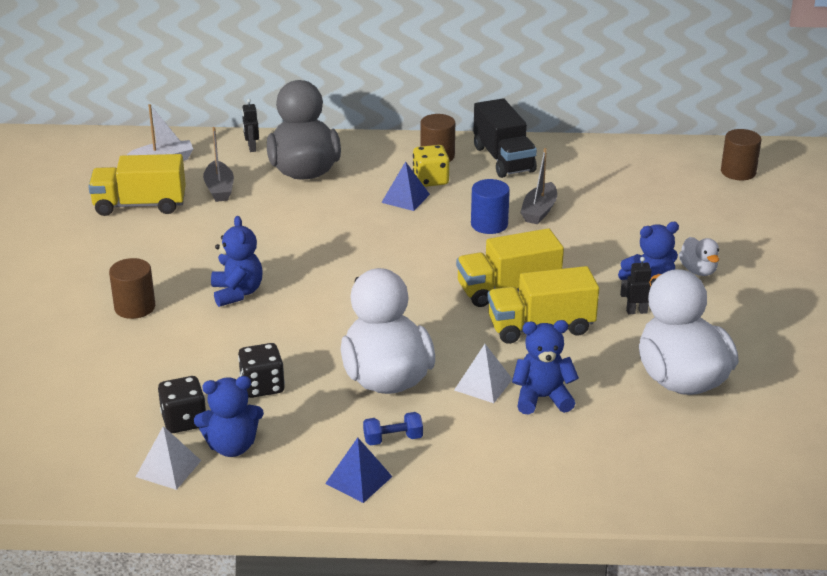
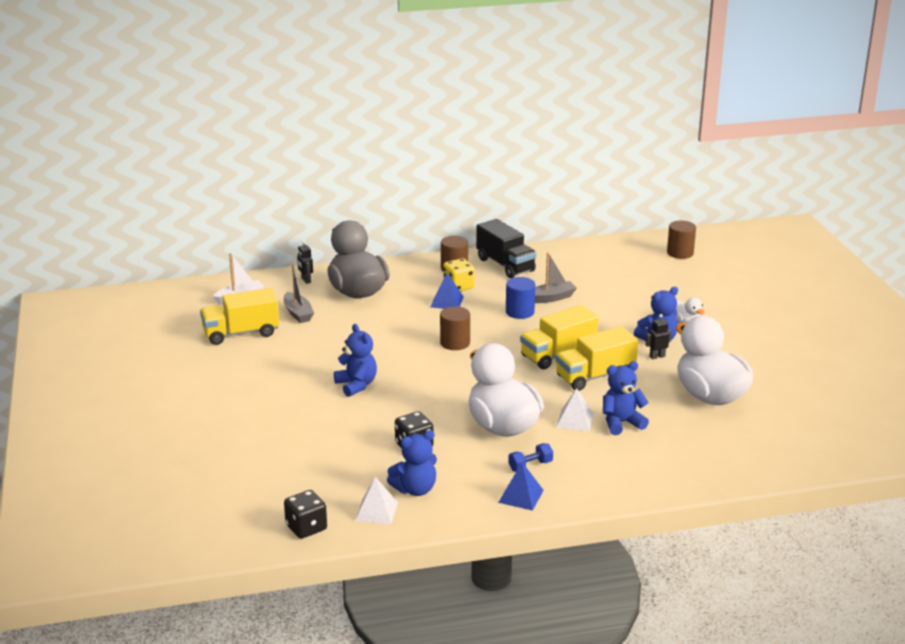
camera: 15 degrees left, 5 degrees down
brown cylinder [109,258,155,319] -> brown cylinder moved to [440,306,470,350]
black dice [158,376,206,433] -> black dice moved to [284,490,327,539]
grey boat [520,148,557,224] -> grey boat turned 120 degrees counterclockwise [535,253,577,303]

